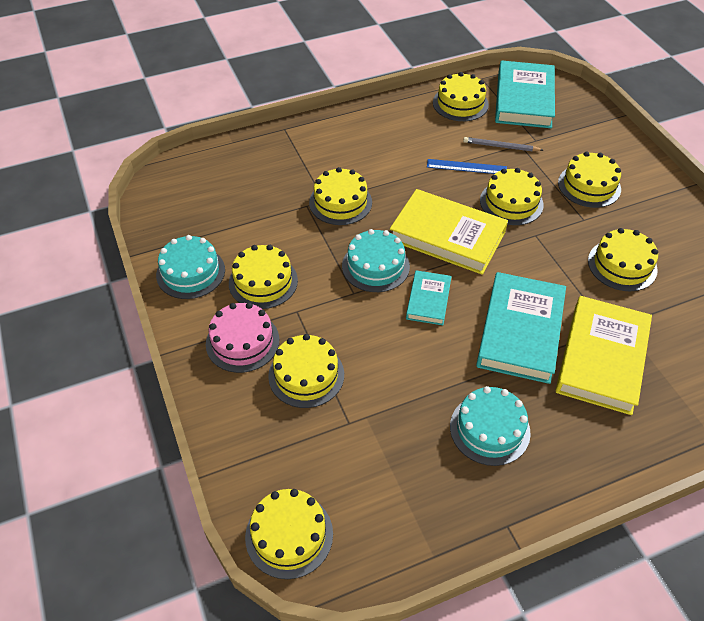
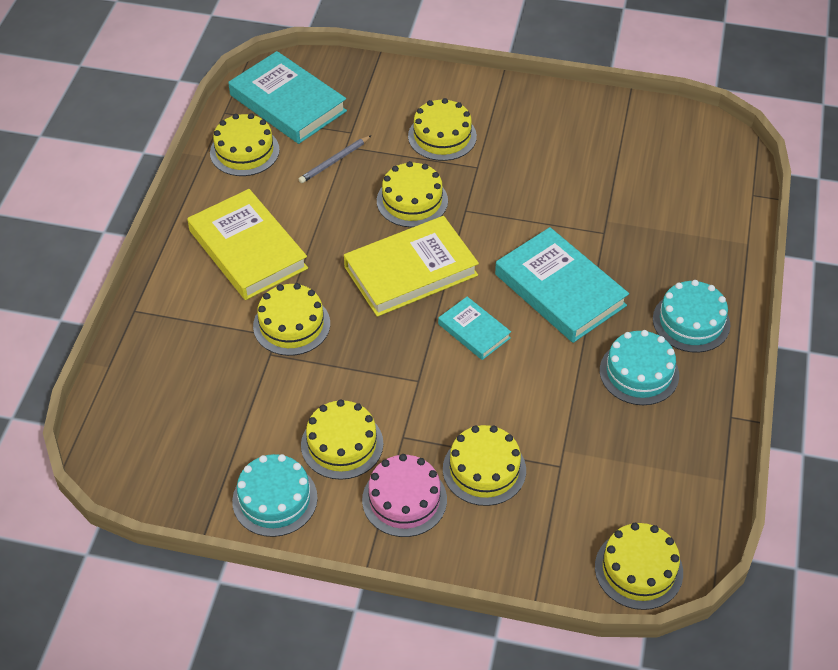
camera: 55 degrees left, 0 degrees up
turquoise cake [342,229,410,292] -> turquoise cake moved to [653,280,730,353]
blue ruler [427,159,507,174] -> none
yellow book [556,296,652,415] -> yellow book moved to [187,189,308,300]
yellow cake [588,228,658,291] -> none

